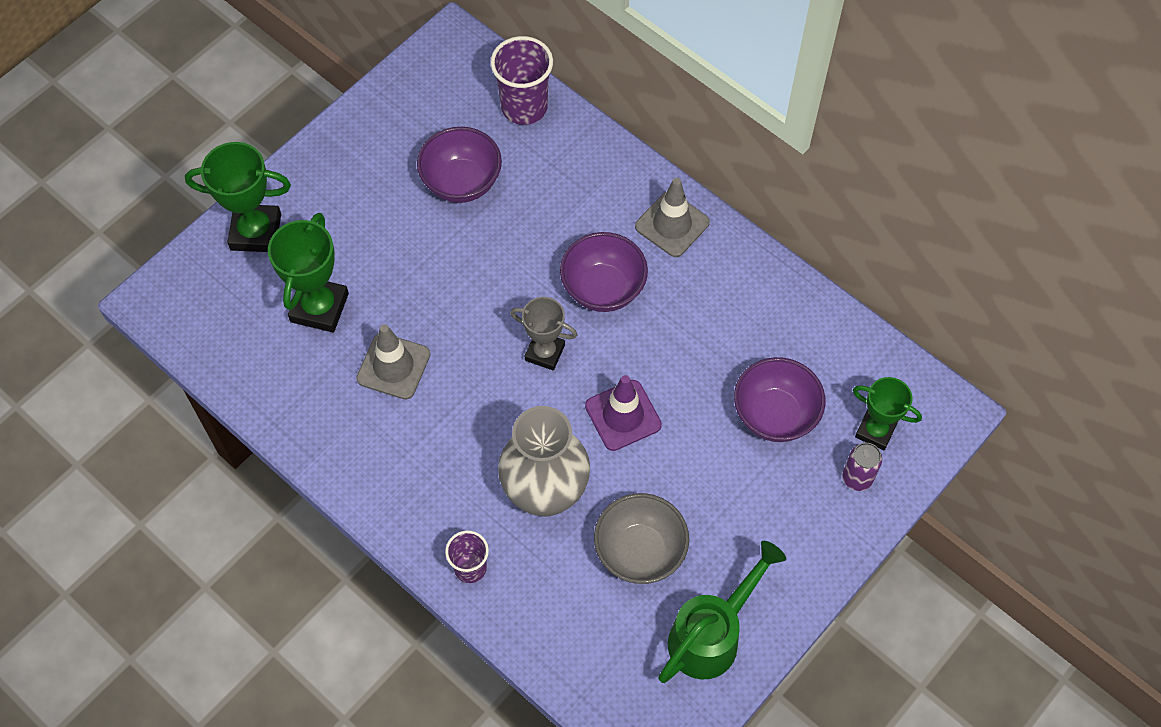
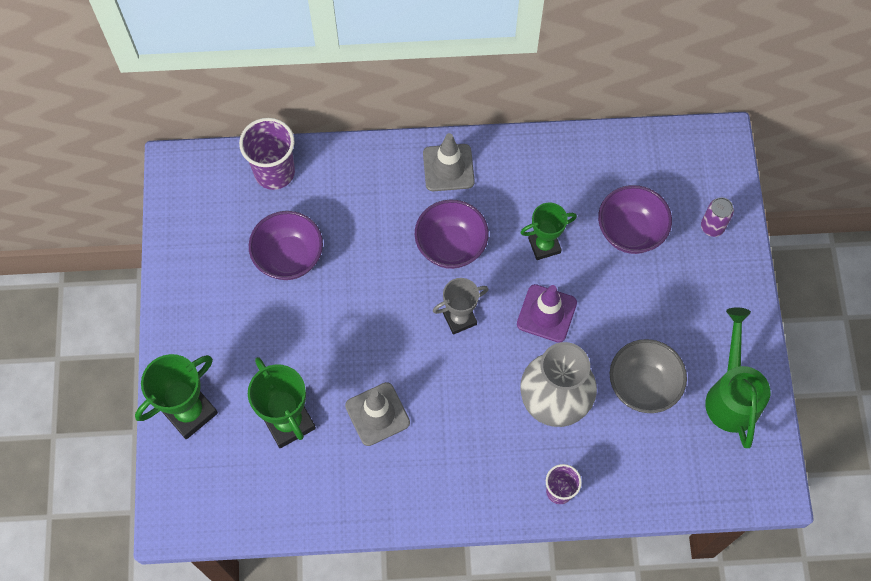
camera: 45 degrees left, 5 degrees up
green trophy [853,377,922,450] -> green trophy moved to [520,203,577,260]

